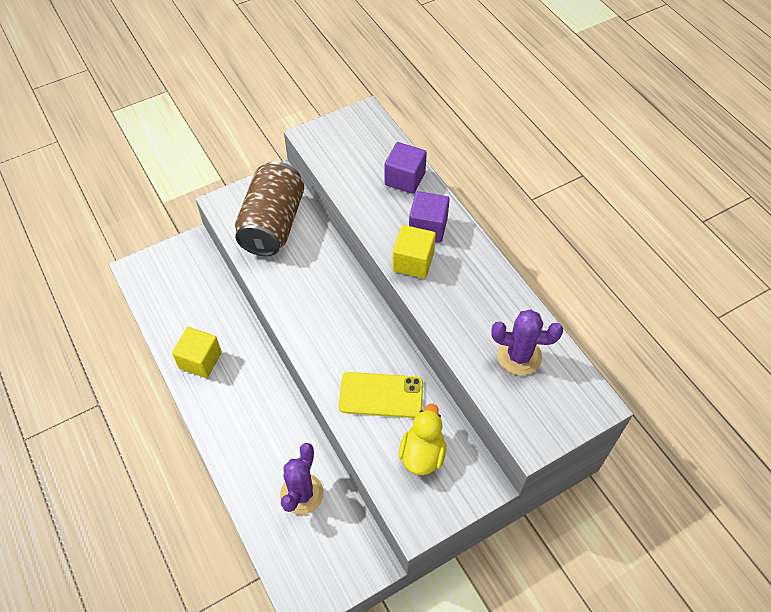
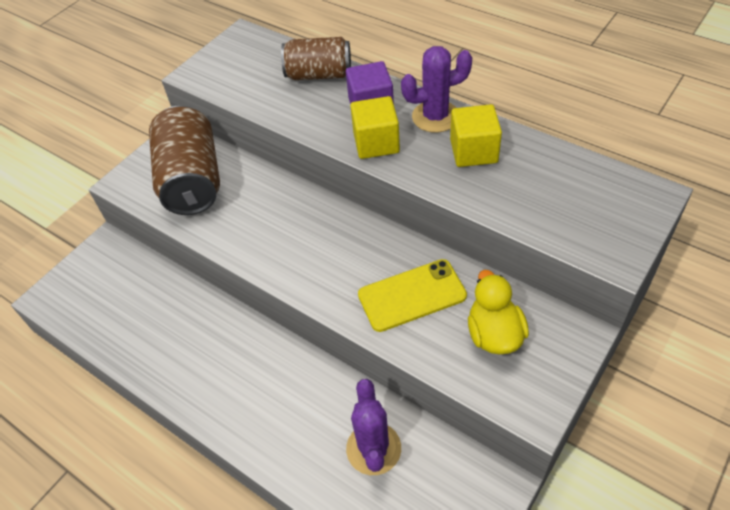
camera: 20 degrees left, 5 degrees down
yellow cube [172,327,222,378] -> yellow cube moved to [450,104,502,167]
purple cube [385,142,427,194] -> brown can [281,37,351,80]
purple cactus [491,309,563,375] -> purple cactus moved to [401,46,472,133]

